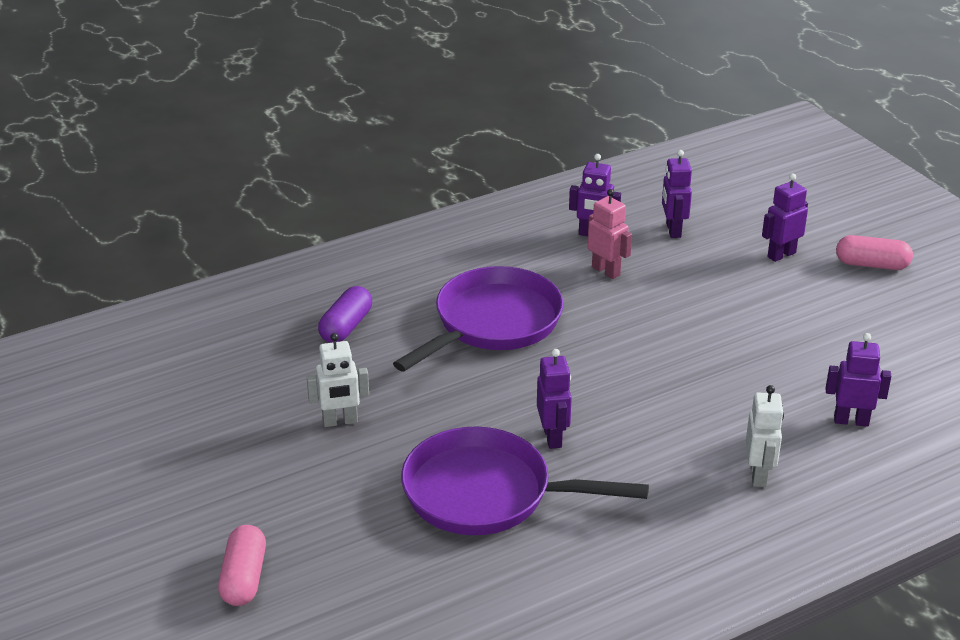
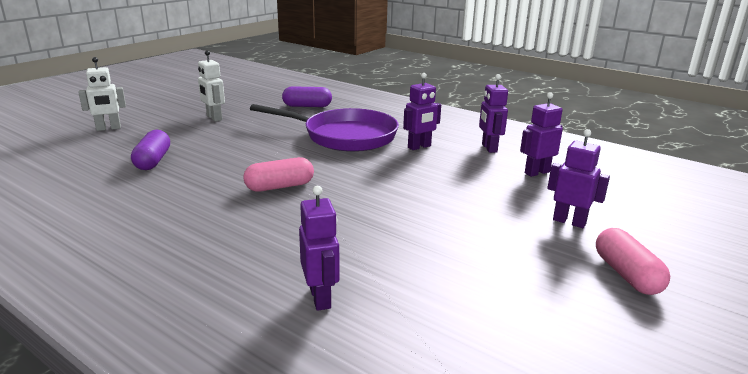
camera: 65 degrees right, 10 degrees down
pink capsule [218,525,266,606] -> pink capsule moved to [243,157,314,192]
purple pan [401,427,649,535] -> purple capsule [131,129,170,170]
purple robot [537,349,572,449] -> purple robot moved to [403,73,441,150]
pink robot [588,189,632,279] -> none
white robot [746,385,784,487] -> white robot moved to [78,57,126,131]

